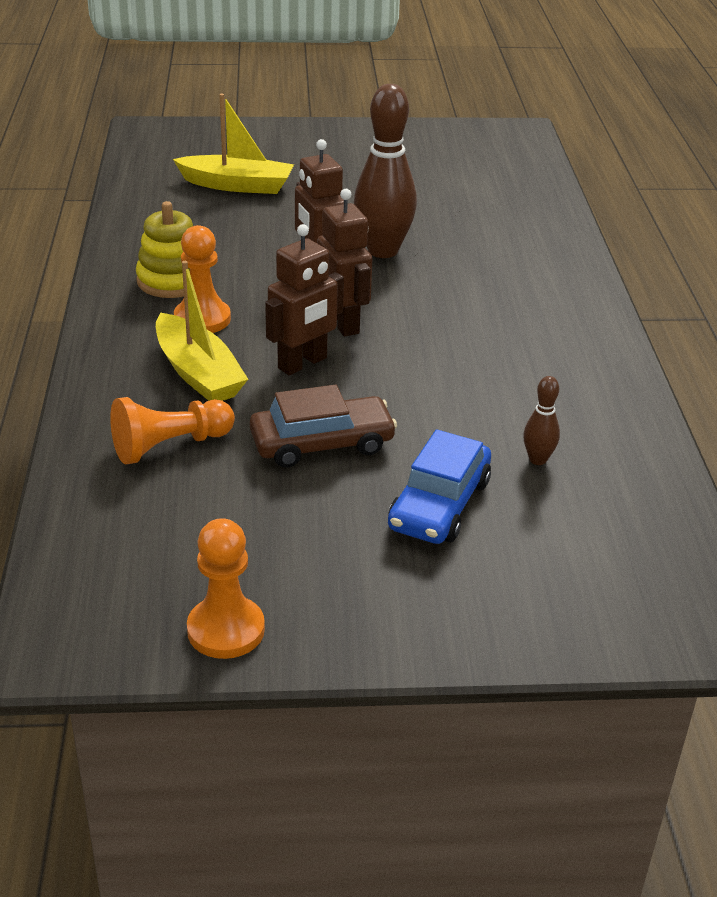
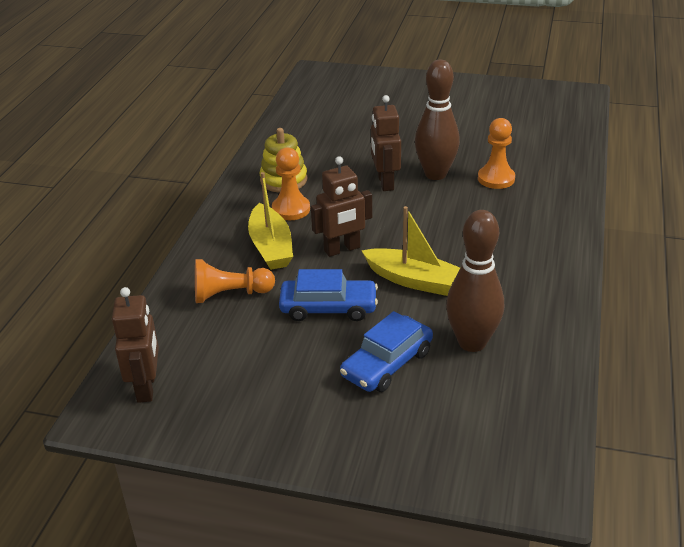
camera: 20 degrees right, 0 degrees up
yellow boat [173,94,294,194] -> yellow boat moved to [361,206,460,296]
orange pawn [187,518,265,659] -> orange pawn moved to [478,118,515,189]
brown car [250,385,397,467] -> blue car [279,269,378,321]
brown robot [317,189,372,337] -> brown robot moved to [112,287,159,403]
brown bowling pin [523,376,560,465] -> brown bowling pin [446,210,504,352], size x2.19

